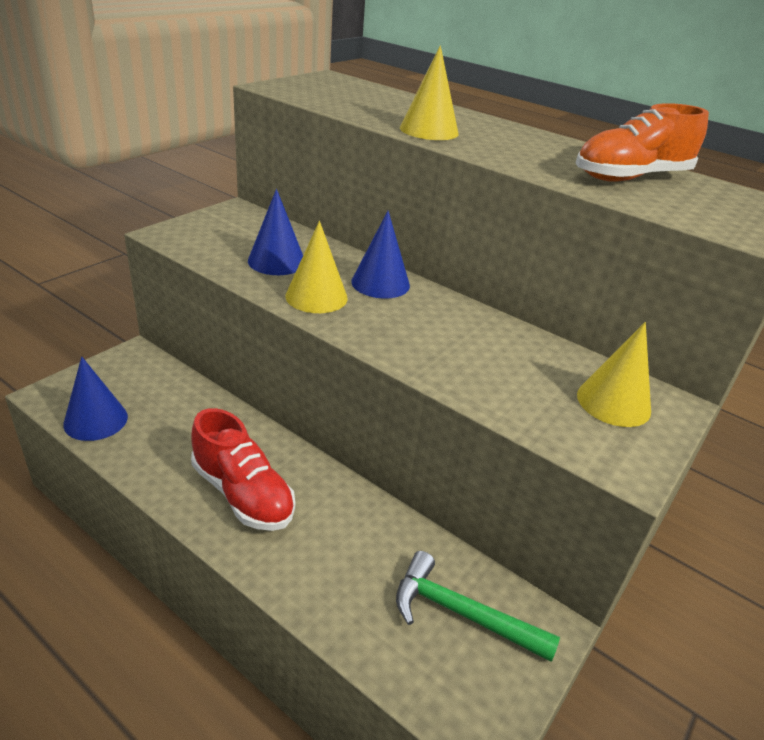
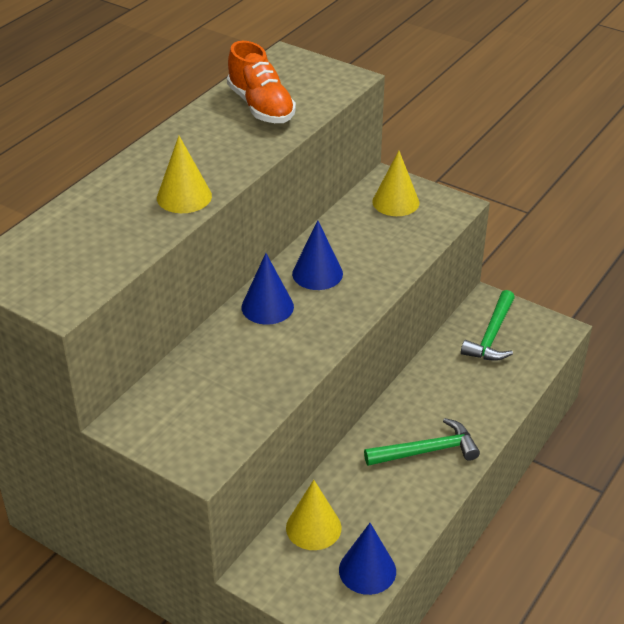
camera: 90 degrees left, 5 degrees up
red shoe [191,408,295,531] -> green hammer [364,418,480,466]
blue cone [248,189,303,275] -> blue cone moved to [292,220,343,290]
yellow cone [285,221,348,313] -> yellow cone moved to [286,480,341,550]

